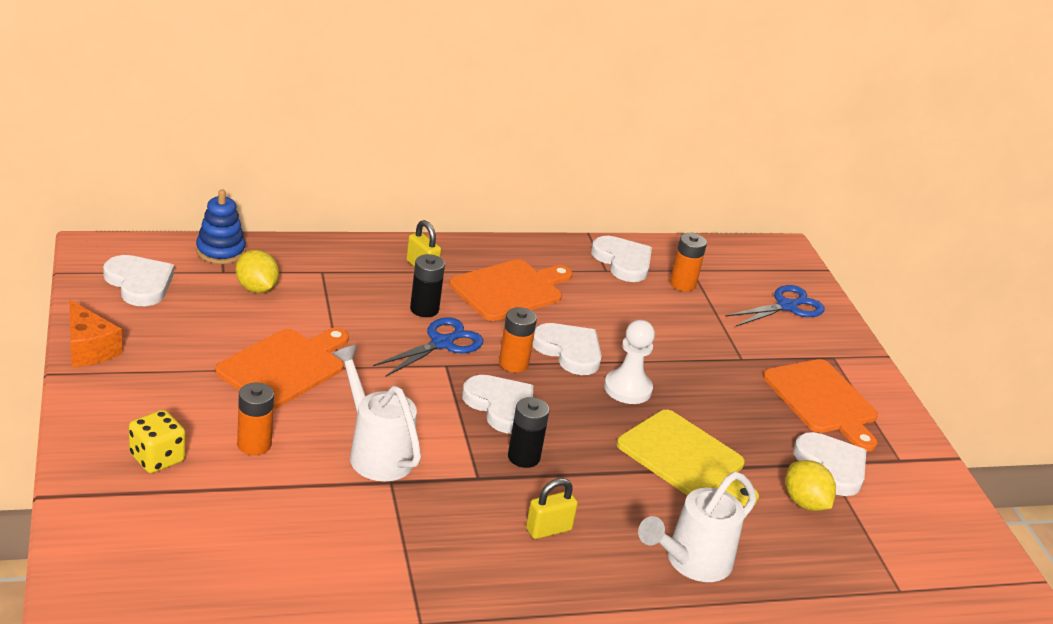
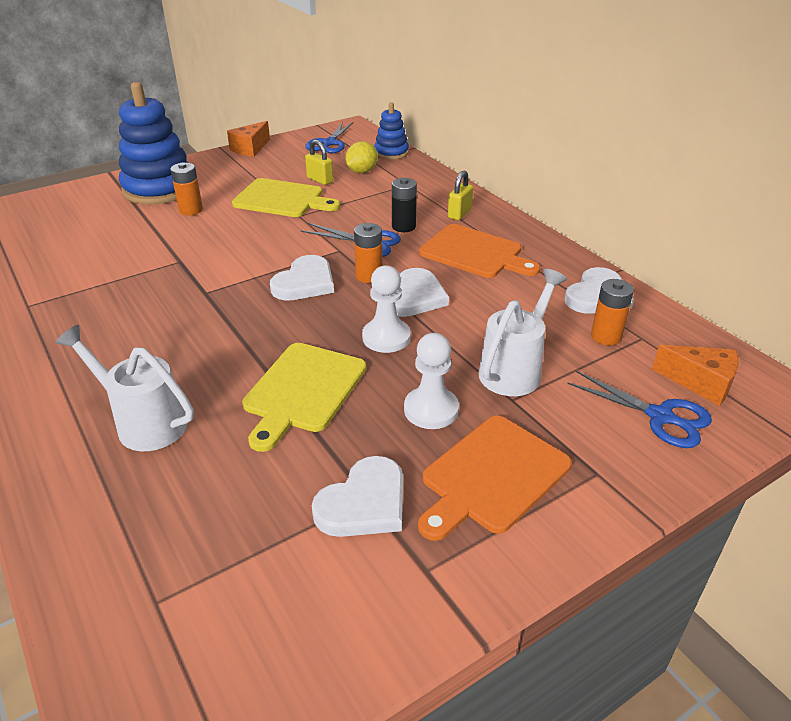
camera: 75 degrees right, 5 degrees up
white heart [103,255,174,306] -> blue scissors [305,122,353,153]
yellow dice [129,410,186,473] -> blue stacking toy [119,82,188,205]
orange cutting board [215,328,349,409] -> yellow cutting board [232,178,340,217]
white watering can [333,345,421,481] -> white watering can moved to [479,269,567,396]
black battery [508,397,549,468] -> none
yellow padlock [526,478,578,539] -> yellow padlock moved to [305,140,333,185]
yellow lemon [786,460,836,511] -> none
none -> white pawn [404,333,459,429]
none -> orange cheese [652,345,739,406]

